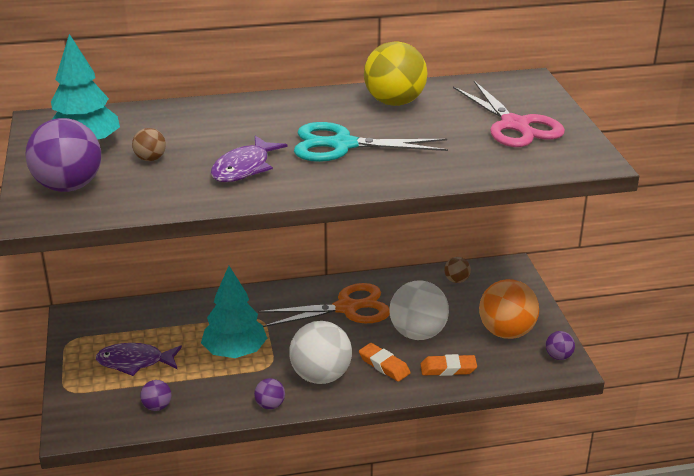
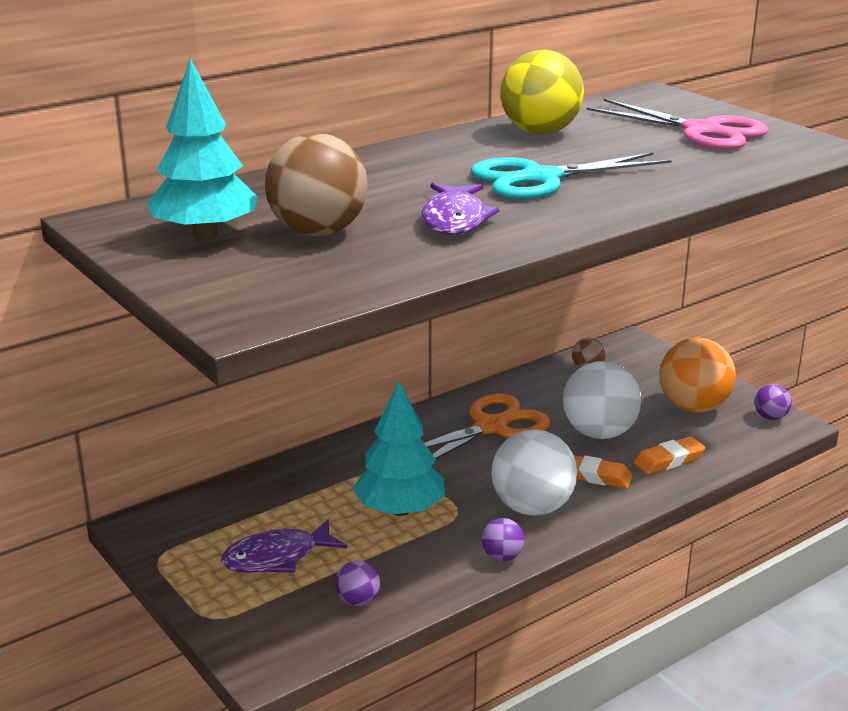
camera: 25 degrees left, 5 degrees down
purple ball [26,118,101,192] -> none
brown ball [132,128,166,161] -> brown ball [265,133,368,236], size x2.10

